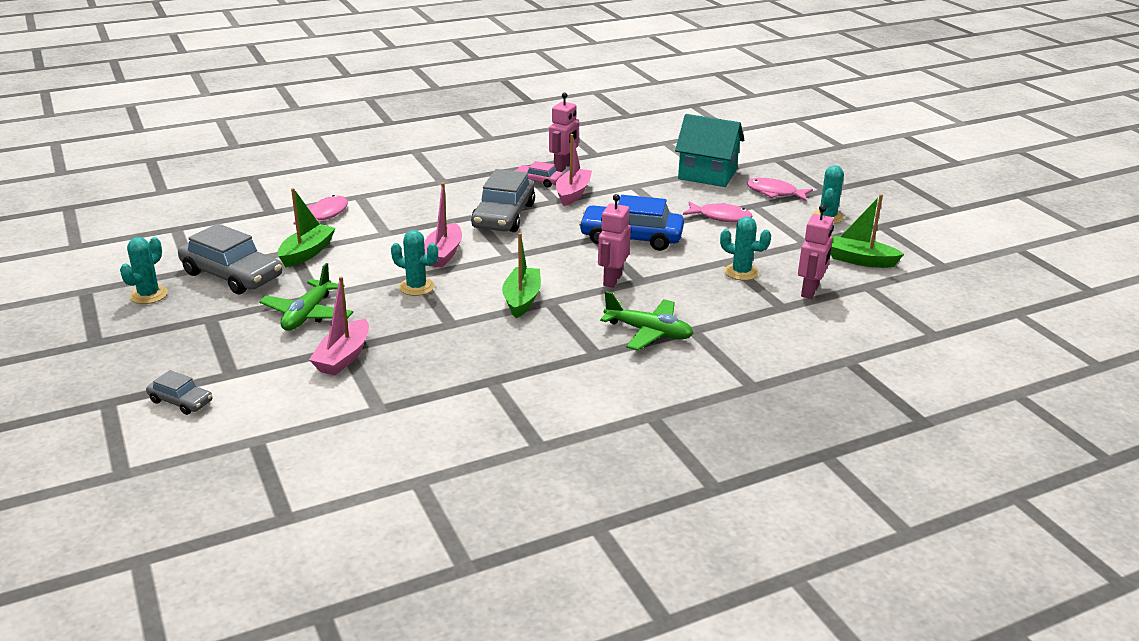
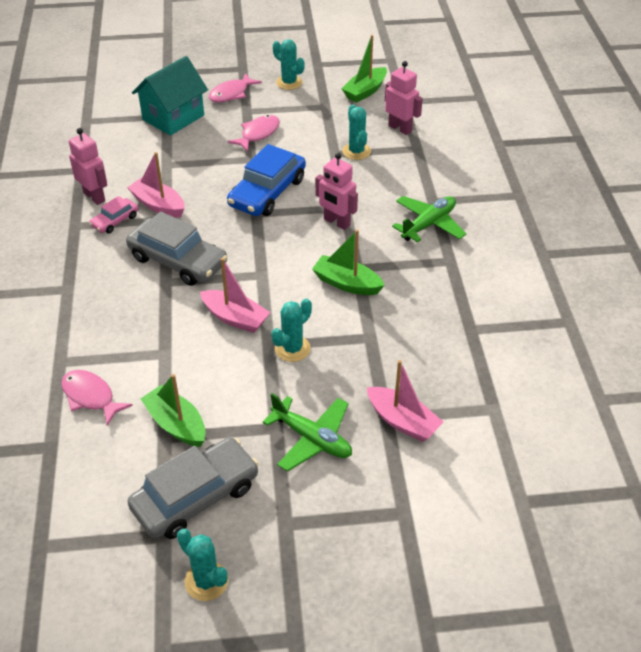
camera: 70 degrees left, 15 degrees up
grey car [146,370,212,415] -> none
turquoise cactus [720,217,771,280] -> turquoise cactus turned 60 degrees counterclockwise [342,104,371,160]

